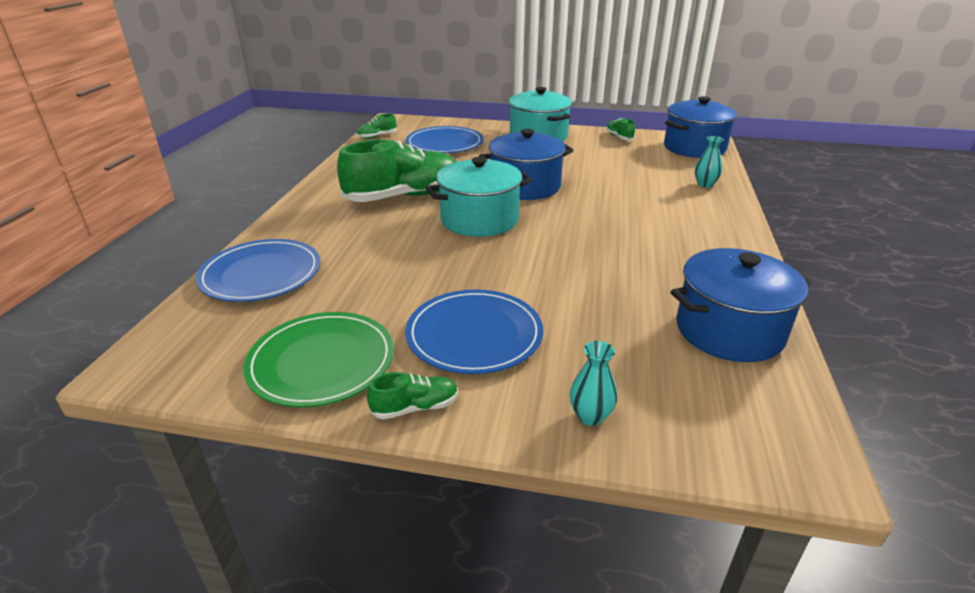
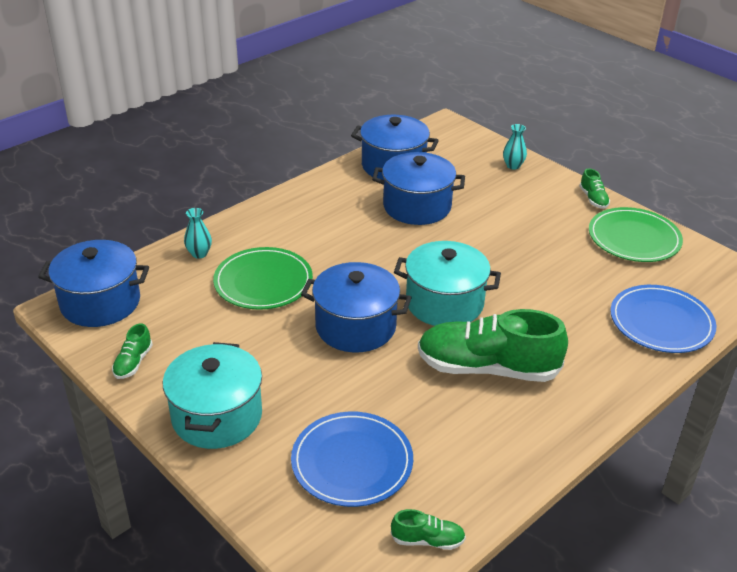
camera: 145 degrees left, 5 degrees up
green shoe [367,372,458,420] -> green shoe turned 120 degrees counterclockwise [579,168,610,209]
blue plate [405,289,543,374] -> none
none -> green plate [213,247,313,310]
none -> blue pot [372,152,465,225]

